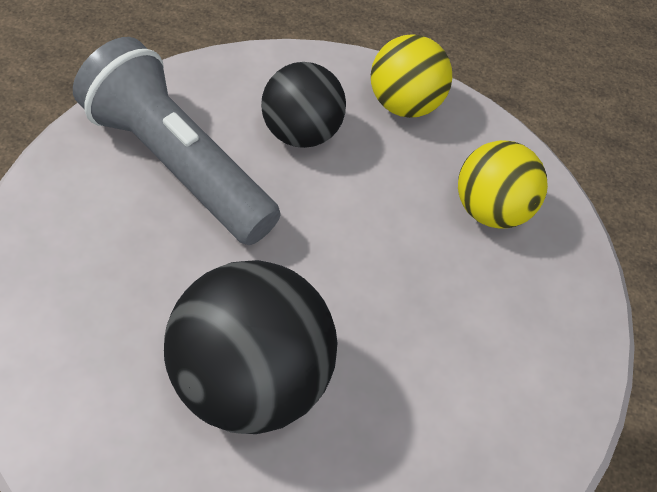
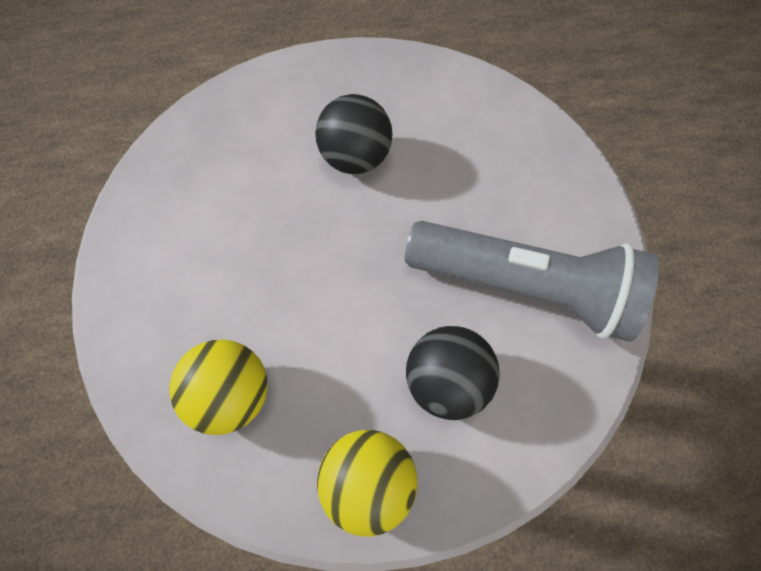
camera: 160 degrees right, 10 degrees up
black ball [164,260,337,434] -> black ball [315,94,392,174], size x0.62

